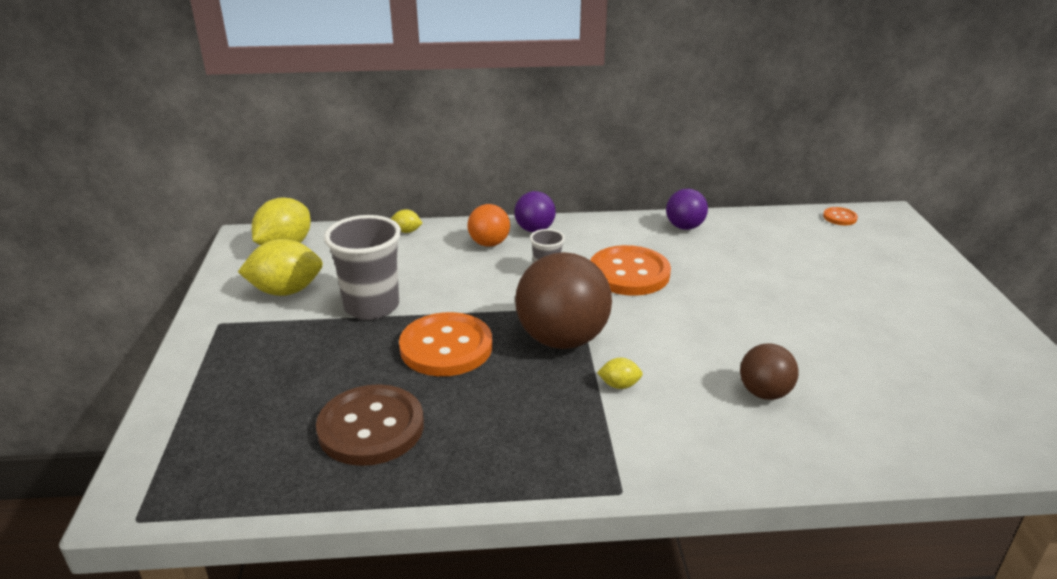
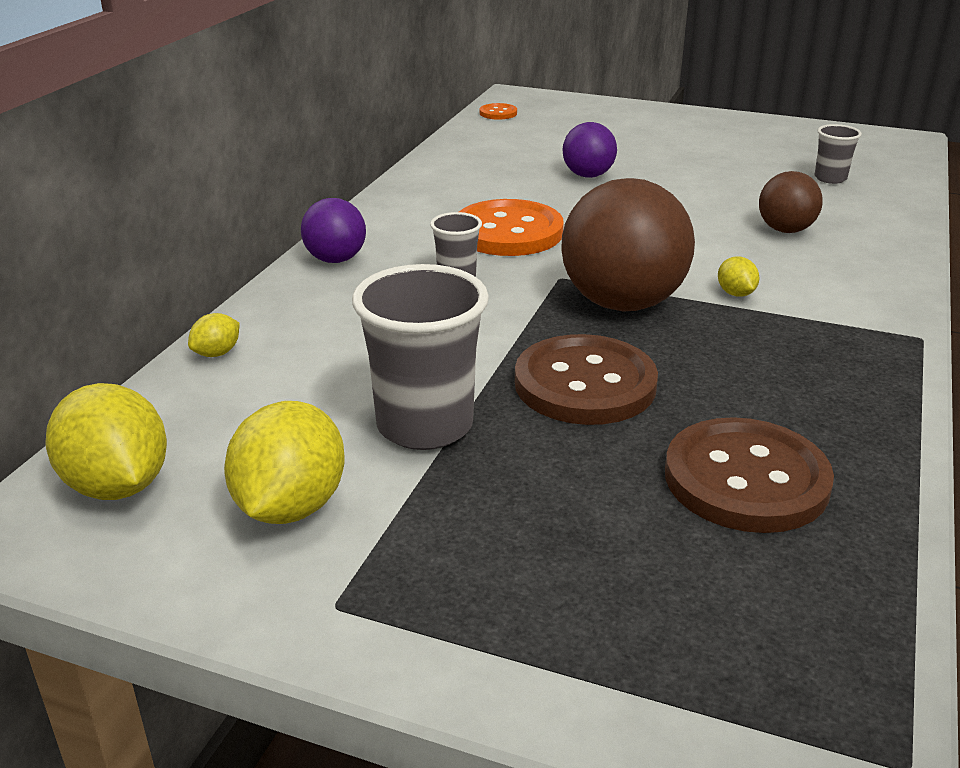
camera: 65 degrees left, 0 degrees up
orange button [399,312,492,376] -> brown button [515,334,658,425]
orange ball [467,204,510,247] -> none
yellow lemon [597,358,643,389] -> yellow lemon turned 45 degrees counterclockwise [718,257,760,297]
purple ball [666,189,708,230] -> purple ball moved to [563,122,617,178]
none -> grey cup [815,124,862,184]

